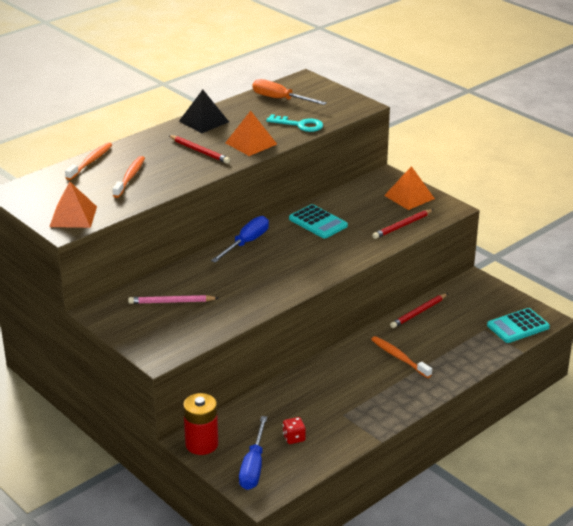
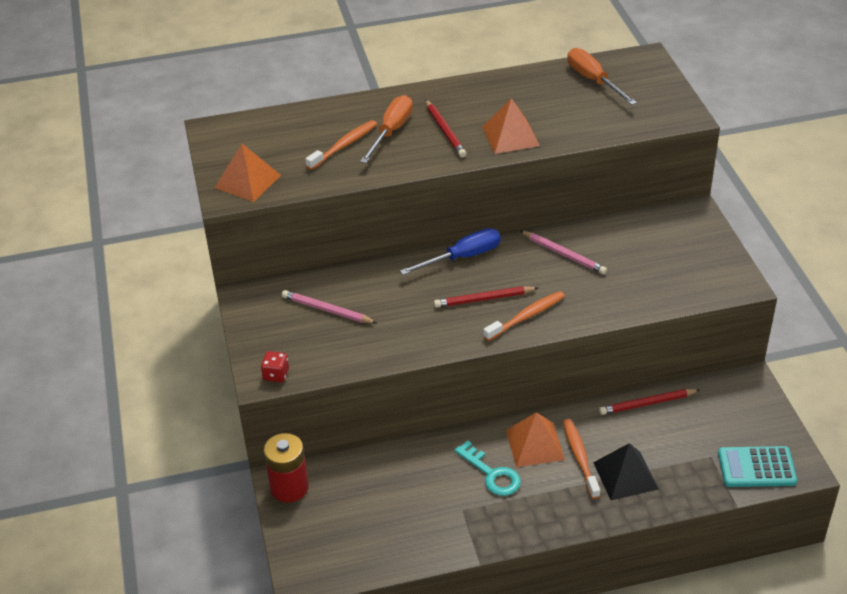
camera: 30 degrees right, 10 degrees up
orange toothbrush [65,142,112,180] -> orange toothbrush moved to [483,291,565,341]
black pyramid [179,90,229,133] -> black pyramid moved to [593,443,659,500]
blue screwdriver [239,416,267,490] -> none
turquoise key [266,114,323,132] -> turquoise key moved to [454,441,521,496]
red dice [283,417,306,444] -> red dice moved to [261,351,289,382]
turquoise calculator [289,204,348,239] -> pink pencil [520,231,607,274]
red pencil [372,209,434,239] -> red pencil moved to [434,286,538,308]
orange pyramid [384,166,435,210] -> orange pyramid moved to [506,412,565,467]
none -> orange screwdriver [360,95,413,163]

